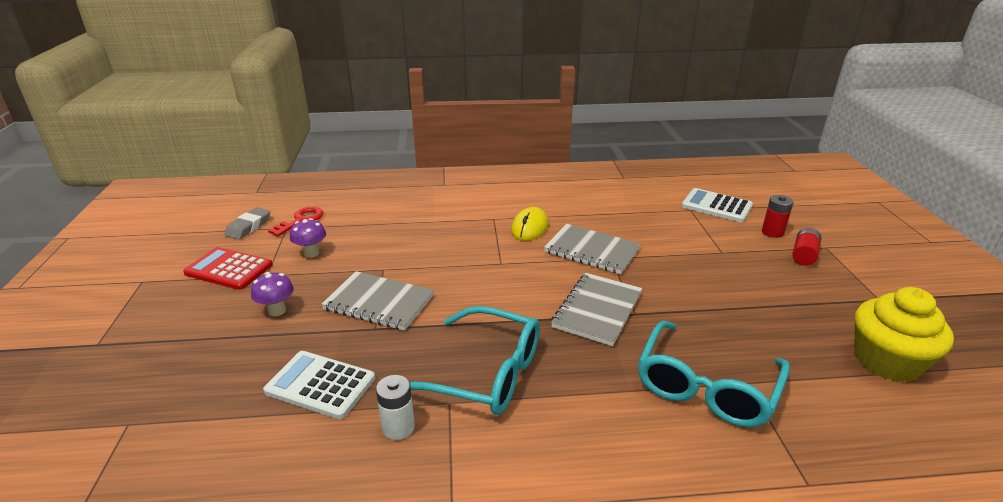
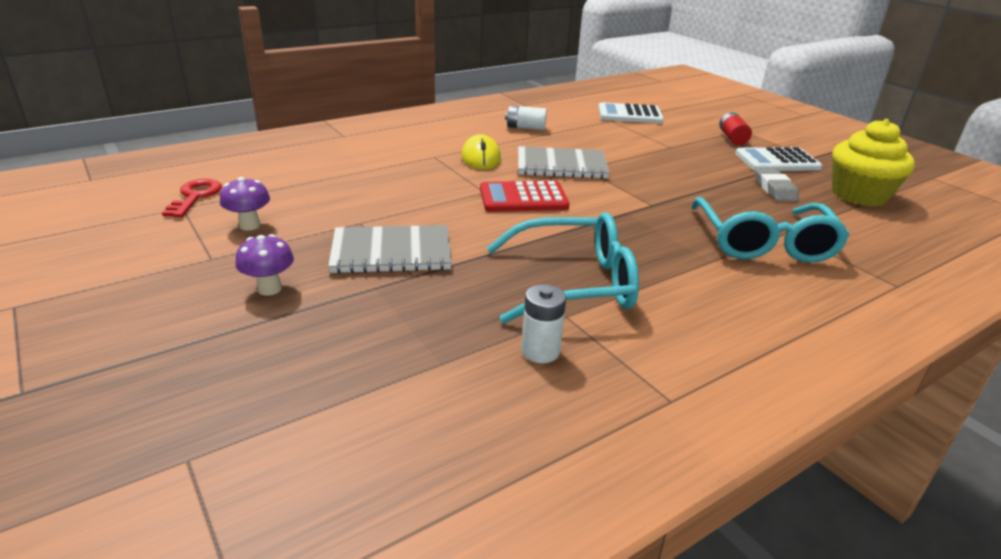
camera: 30 degrees left, 0 degrees up
red calculator [183,247,273,290] -> red calculator moved to [480,181,569,212]
grey eraser [224,207,270,239] -> grey eraser moved to [755,168,799,201]
white calculator [263,351,375,419] -> white calculator moved to [735,147,822,171]
grey notebook [551,273,642,346] -> none
red battery [762,195,794,238] -> none
none -> white battery [505,105,547,130]

